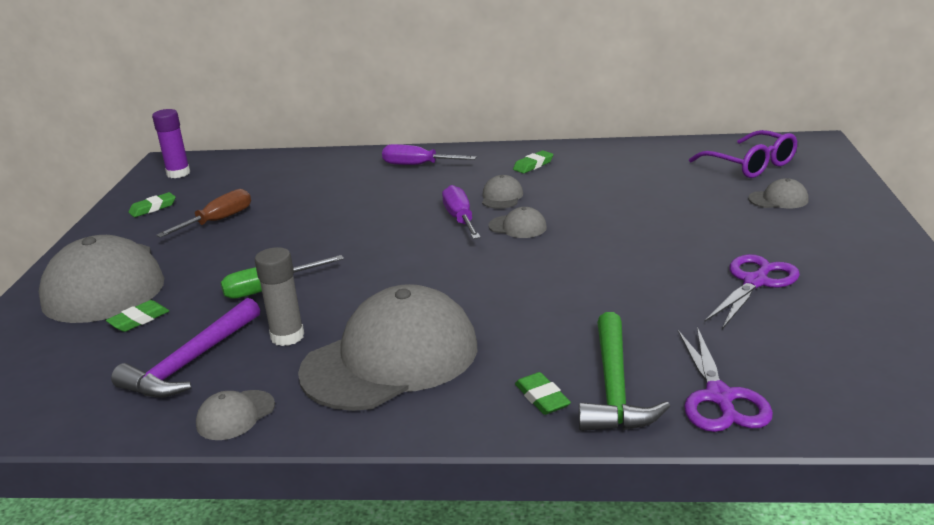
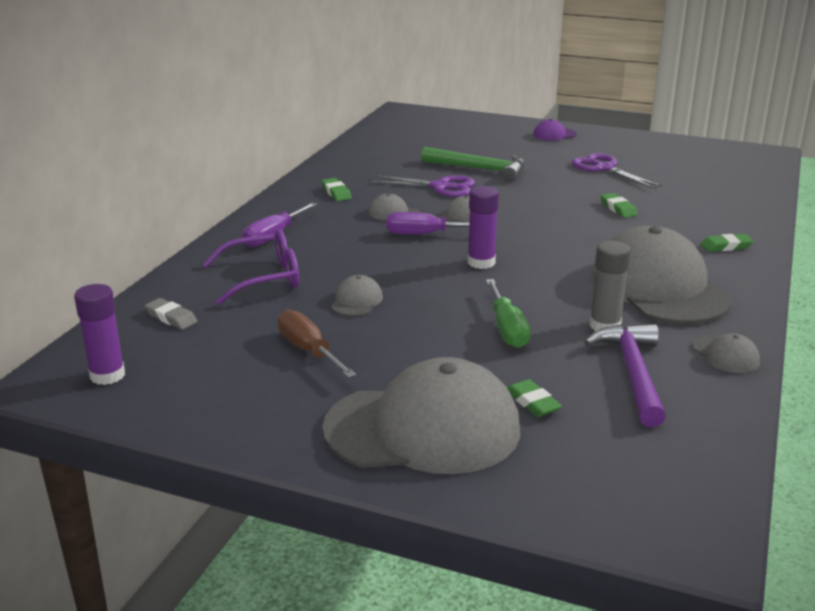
camera: 75 degrees left, 0 degrees up
purple hammer [111,298,260,398] -> purple hammer turned 135 degrees counterclockwise [584,324,666,427]
green eraser [129,192,176,217] -> green eraser moved to [601,193,637,218]
green hammer [579,312,670,431] -> green hammer moved to [421,147,525,181]
purple scissors [678,327,773,432] -> purple scissors moved to [369,175,475,197]
purple glasses [689,130,797,178] -> purple glasses moved to [203,229,299,305]
grey cap [748,178,809,208] -> grey cap moved to [331,275,383,316]
none -> grey eraser [145,298,197,330]
none -> purple glue stick [468,186,499,269]
none -> purple cap [533,119,577,141]

